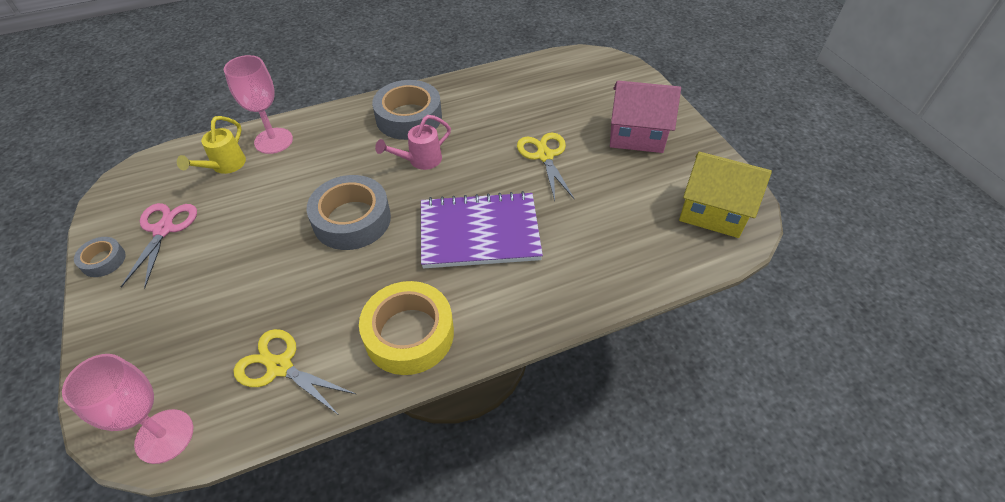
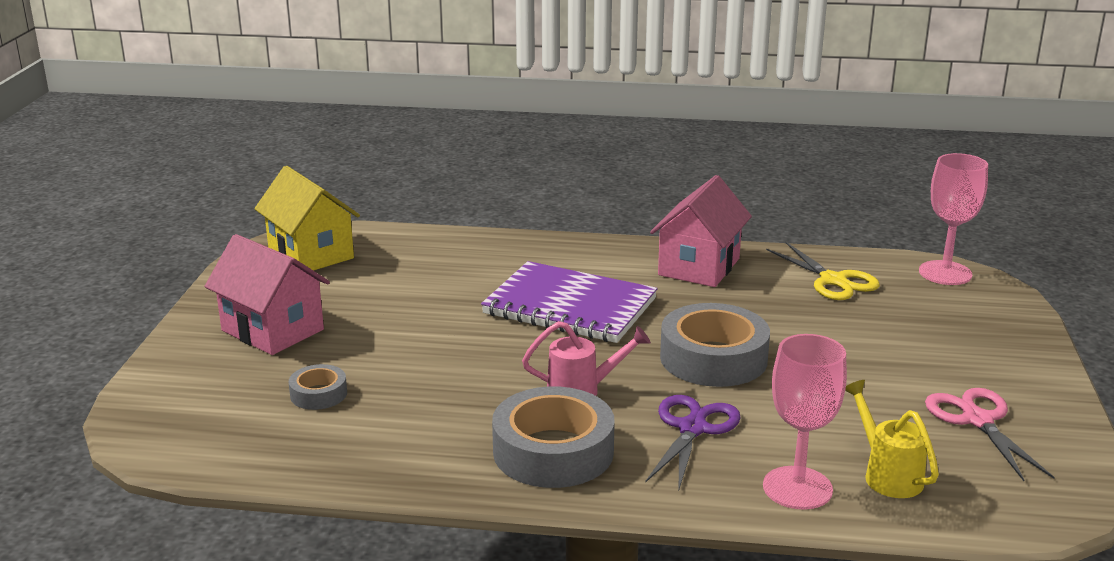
camera: 150 degrees left, 25 degrees down
grey tape [74,237,126,277] -> grey tape moved to [289,364,347,410]
pink scissors [121,203,197,289] -> pink scissors turned 135 degrees clockwise [925,388,1055,481]
yellow watering can [177,116,246,174] -> yellow watering can turned 75 degrees counterclockwise [845,380,939,498]
yellow tape [359,281,454,375] -> pink house [650,175,752,287]
yellow scissors [517,133,575,201] -> none
none -> purple scissors [645,395,741,492]

